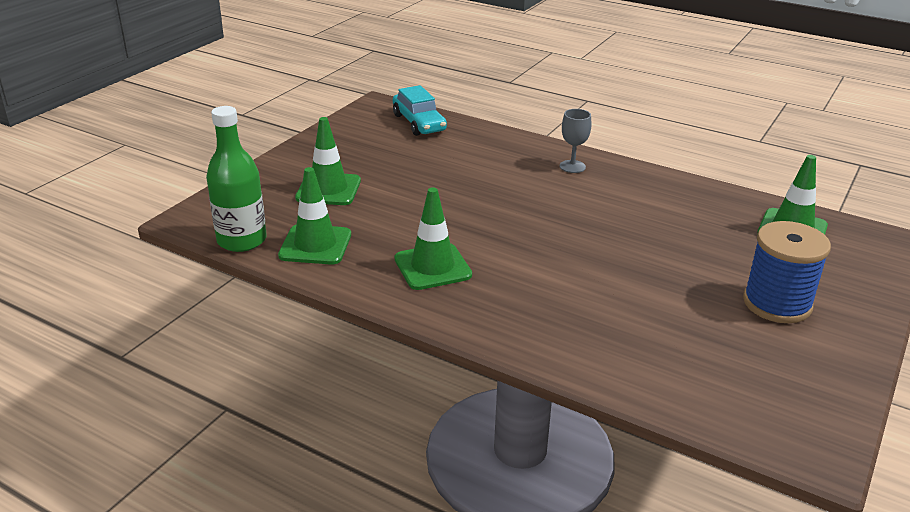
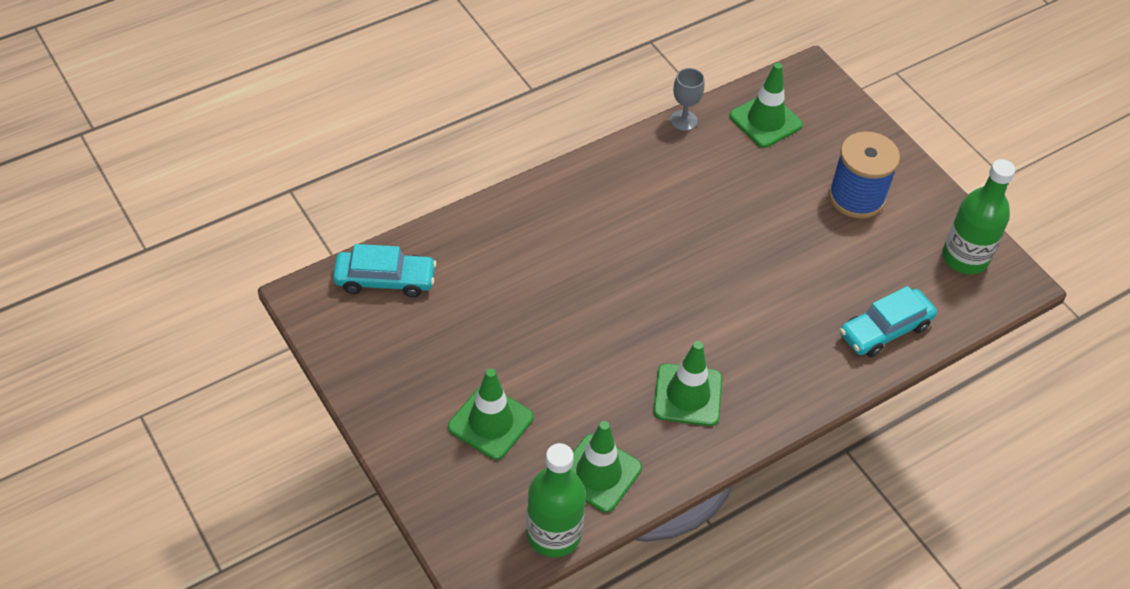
camera: 65 degrees left, 20 degrees up
grey goblet [560,109,591,173] -> grey goblet moved to [670,68,705,131]
none -> turquoise car [840,286,937,357]
none -> green bottle [942,159,1015,274]

